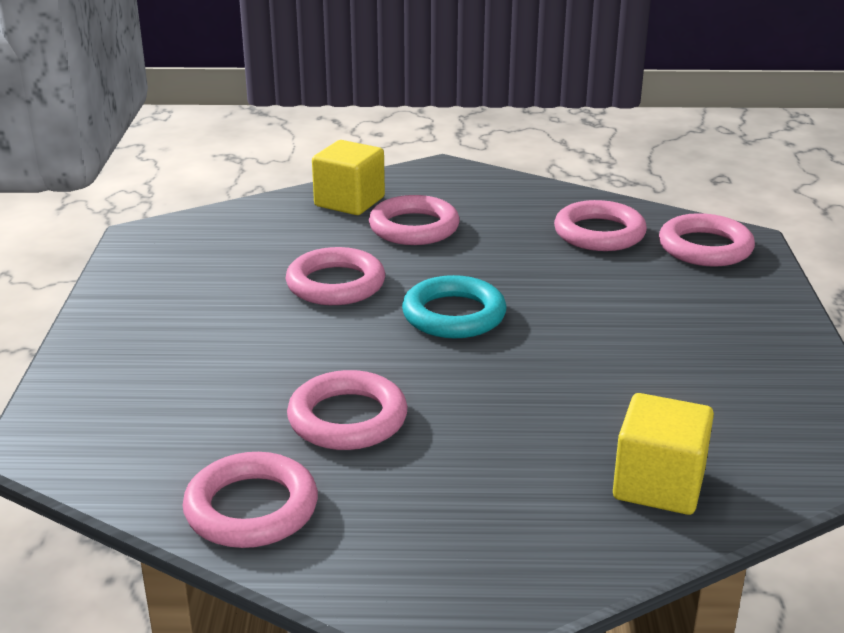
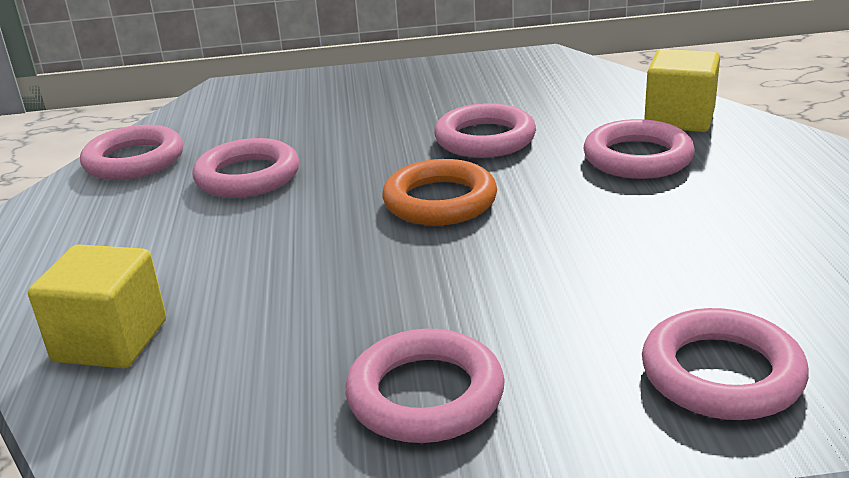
camera: 85 degrees right, 0 degrees up
turquoise ring [402,275,507,338] -> orange ring [382,159,497,226]
pink ring [554,200,647,251] -> pink ring moved to [346,329,505,443]

